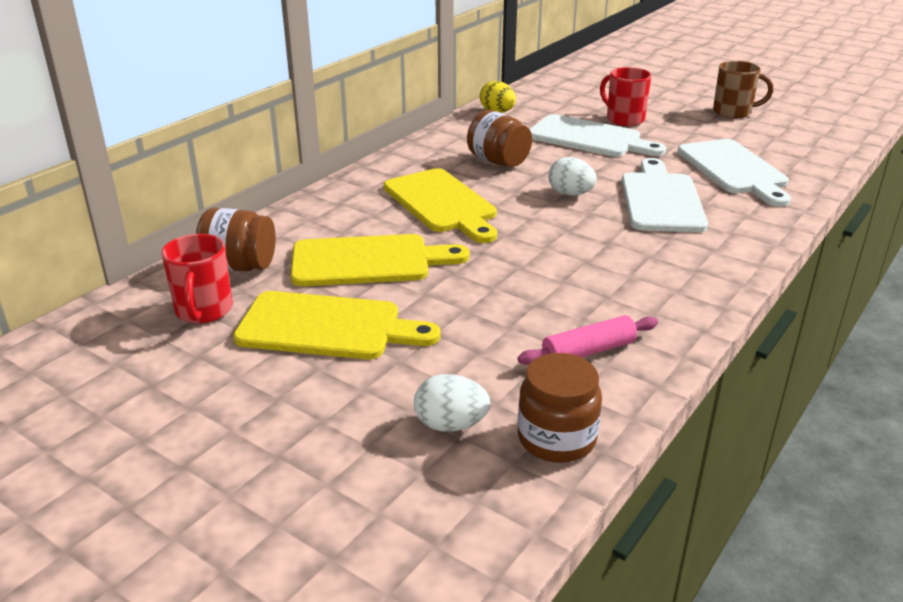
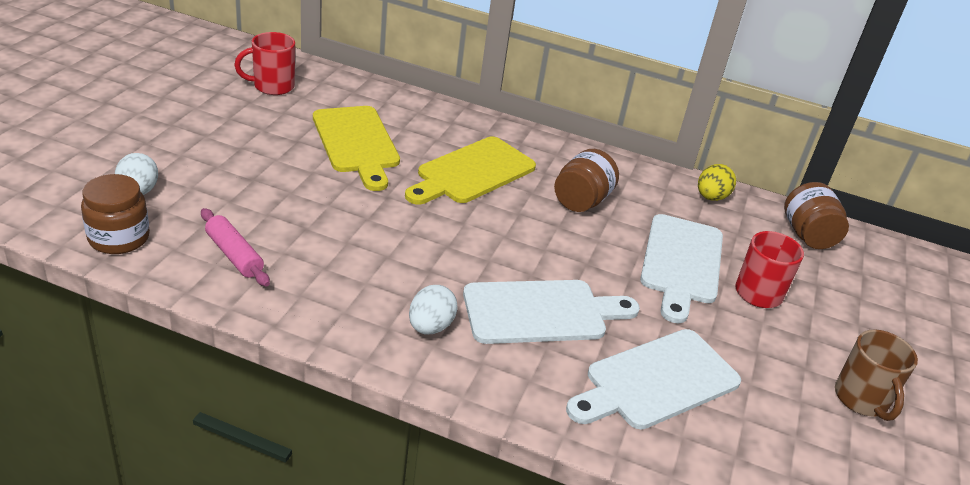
camera: 70 degrees right, 5 degrees up
brown jar [196,208,276,272] -> brown jar moved to [784,182,849,249]
yellow cutting board [233,291,441,359] -> none
white egg [548,157,597,196] -> white egg moved to [409,285,458,334]

